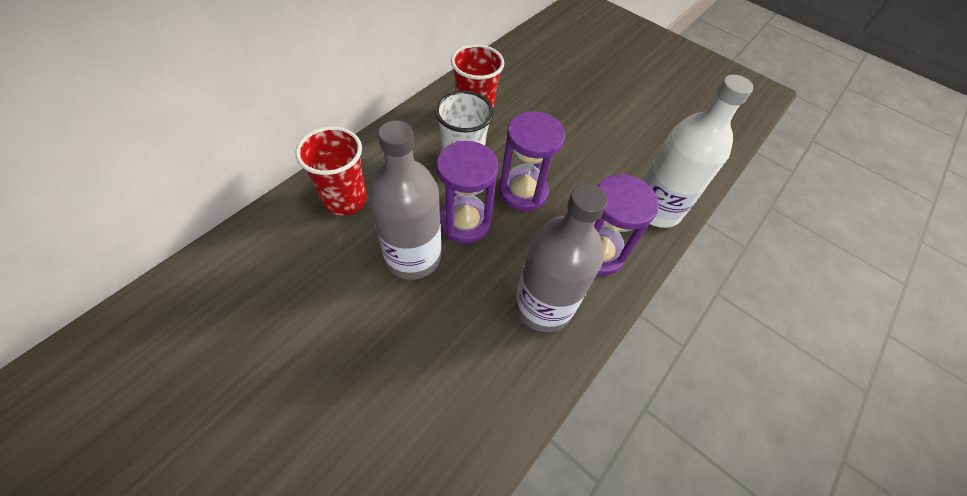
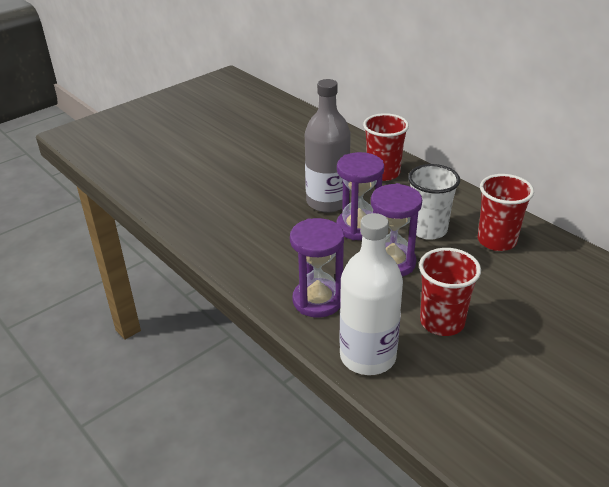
camera: 105 degrees right, 20 degrees down
grey bottle [515,184,607,332] -> none
none -> red cup [419,248,481,336]

